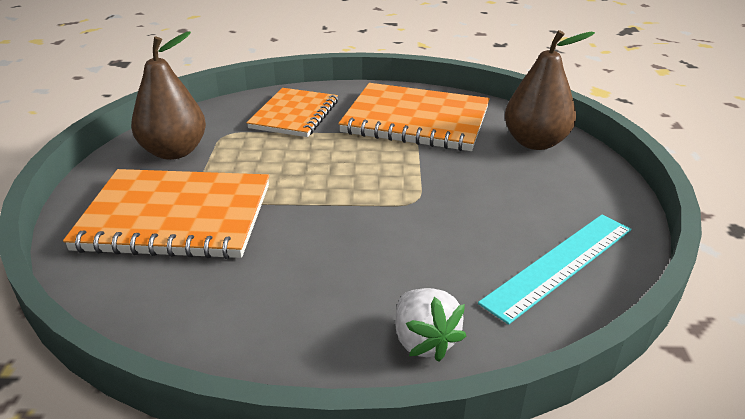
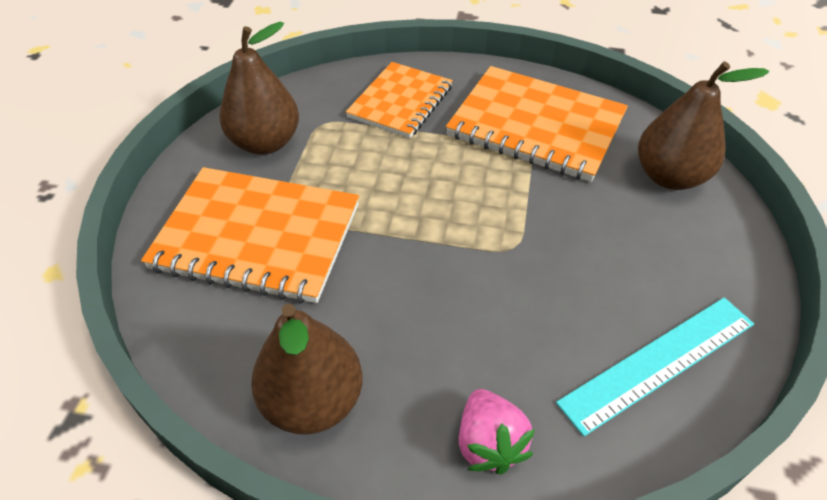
camera: 10 degrees right, 15 degrees up
white strawberry [395,288,467,362] -> pink strawberry [459,389,535,475]
none -> brown pear [251,304,363,435]

